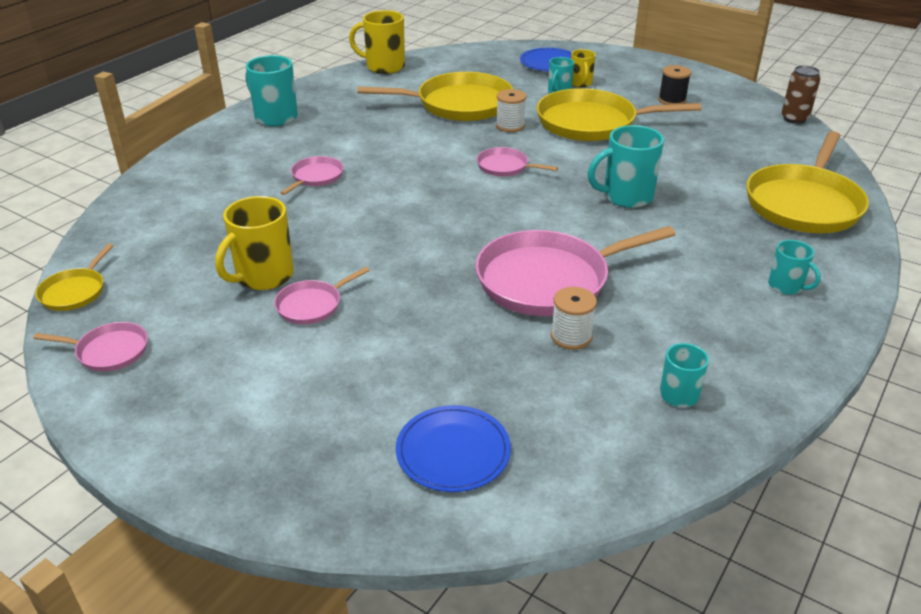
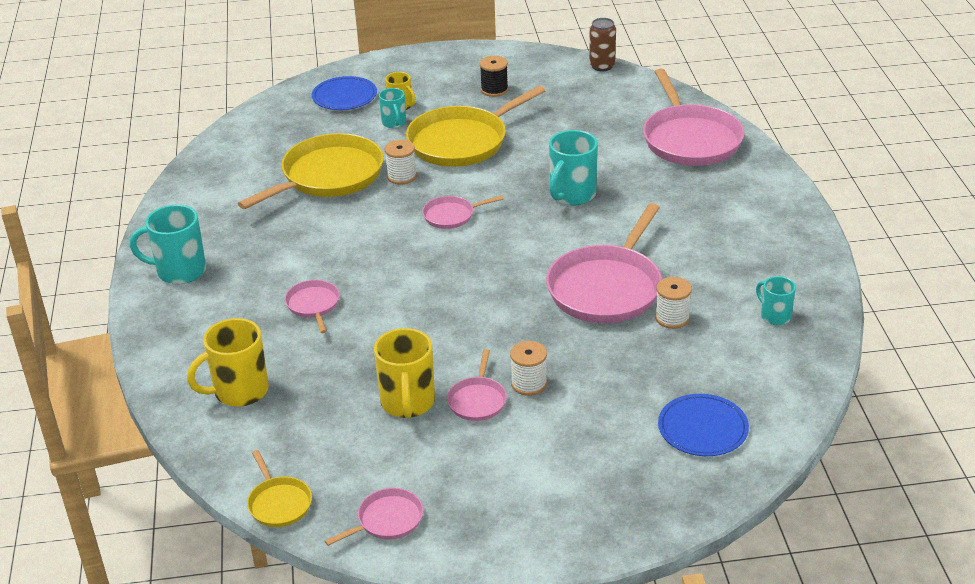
camera: 40 degrees left, 0 degrees up
yellow mug [349,10,405,74] -> yellow mug moved to [187,318,269,407]
yellow pan [747,131,869,233] -> pink pan [643,69,744,166]
turquoise mug [768,240,821,295] -> none
none -> white spool [510,341,547,396]

